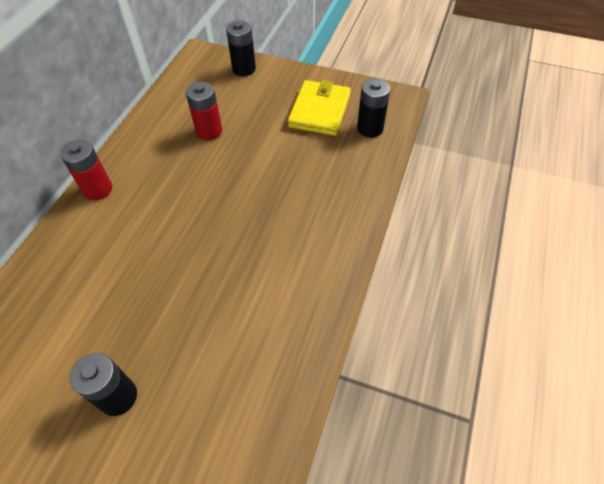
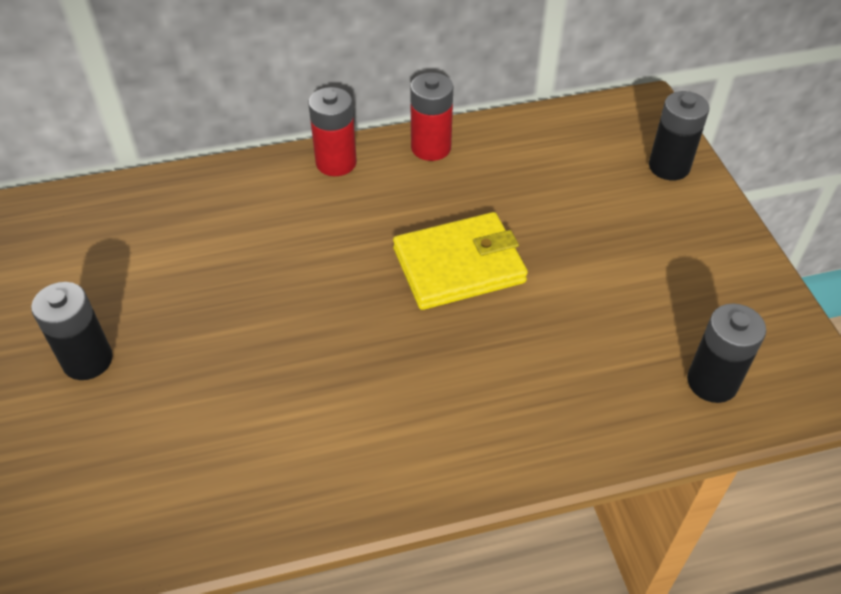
camera: 55 degrees right, 5 degrees down
red battery [186,82,222,140] -> red battery moved to [410,73,453,161]
yellow wallet [288,80,351,136] -> yellow wallet moved to [393,212,528,310]

